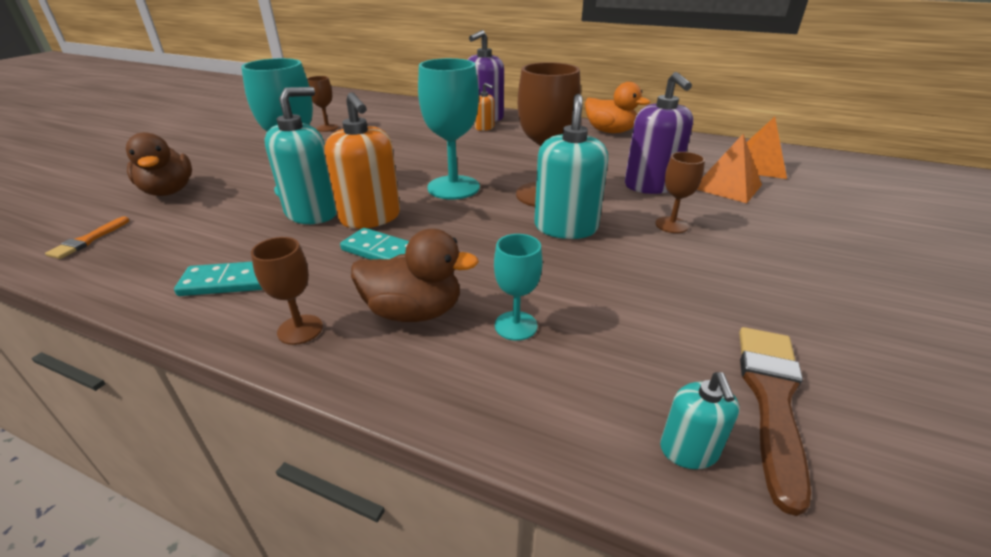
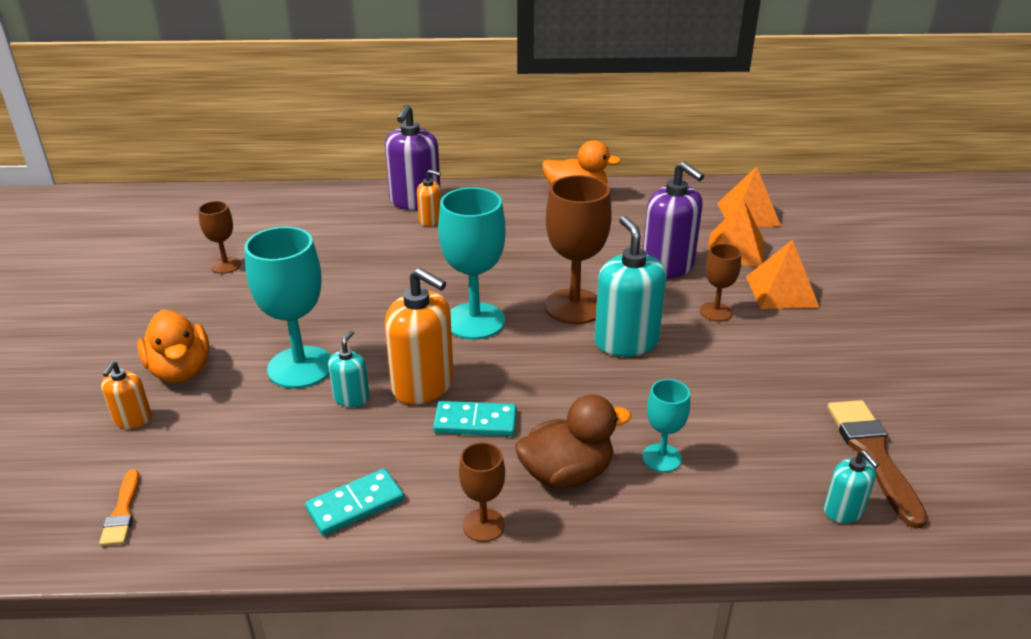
camera: 25 degrees left, 0 degrees up
brown duck [126,132,192,196] -> orange soap dispenser [101,361,152,429]
turquoise soap dispenser [265,87,337,224] -> turquoise soap dispenser [328,331,370,407], size x0.52
none -> orange duck [137,310,209,383]
none -> orange pyramid [746,240,820,309]

